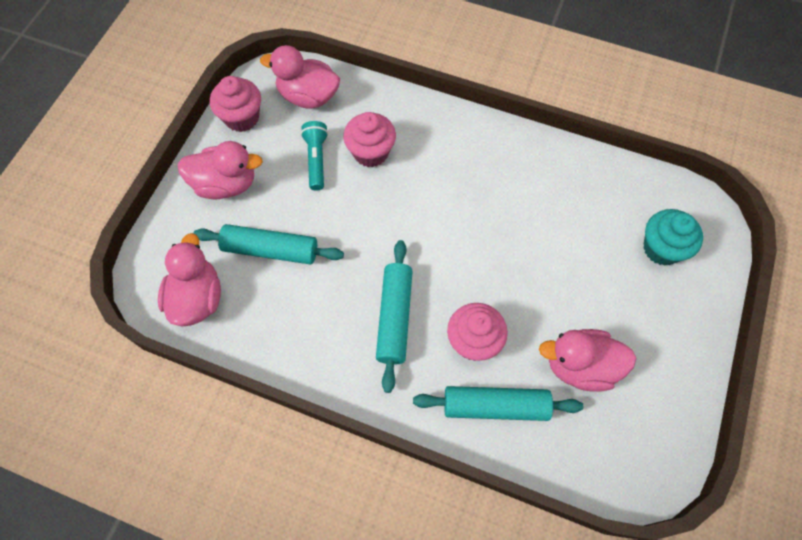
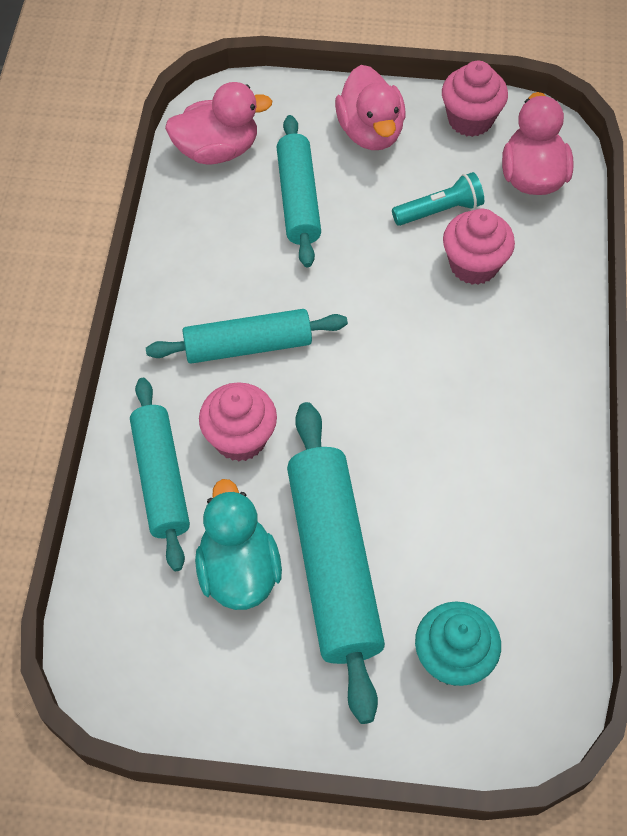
camera: 75 degrees right, 5 degrees down
pink duck [539,329,637,392] -> turquoise duck [195,479,282,610]
none -> turquoise rolling pin [287,402,385,724]

